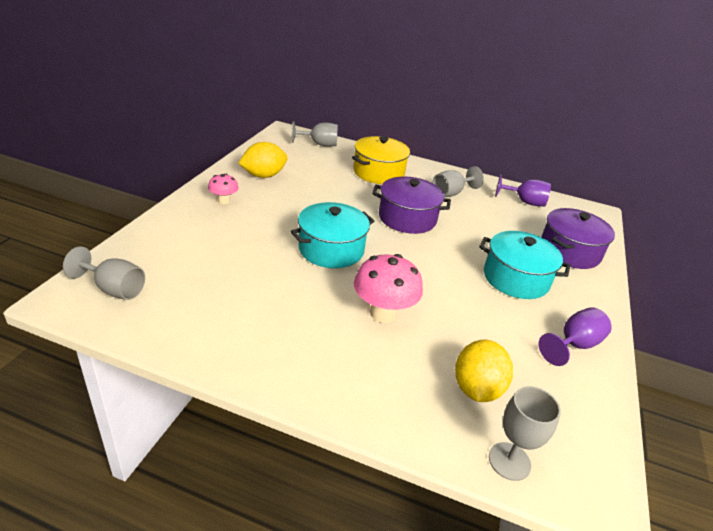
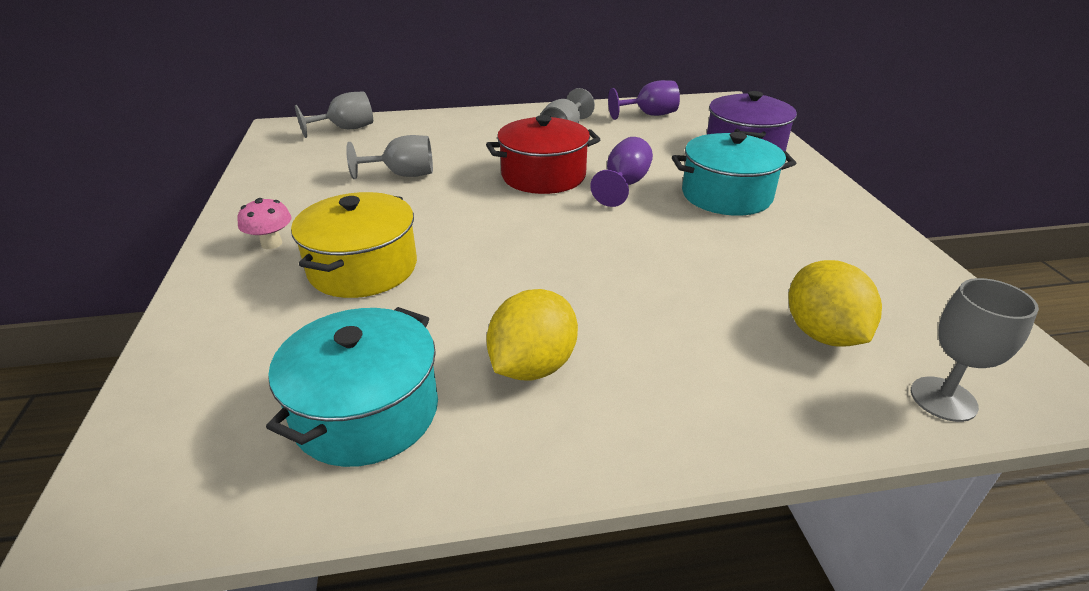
camera: 25 degrees left, 0 degrees up
grey goblet [63,246,145,300] -> grey goblet moved to [346,135,433,179]
yellow lemon [238,142,288,178] -> yellow lemon moved to [487,289,578,380]
turquoise pot [290,202,374,268] -> turquoise pot moved to [266,307,438,467]
yellow pot [352,136,410,184] -> yellow pot moved to [291,192,417,298]
pink mushroom [354,254,423,323] -> none
purple pot [372,176,451,234] -> red pot [486,115,601,194]
purple goblet [538,307,612,366] -> purple goblet moved to [590,137,653,207]

